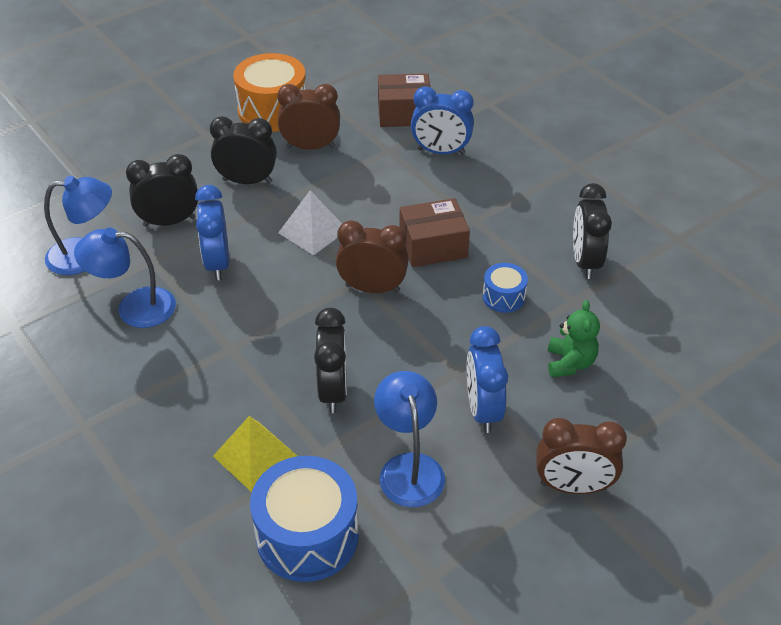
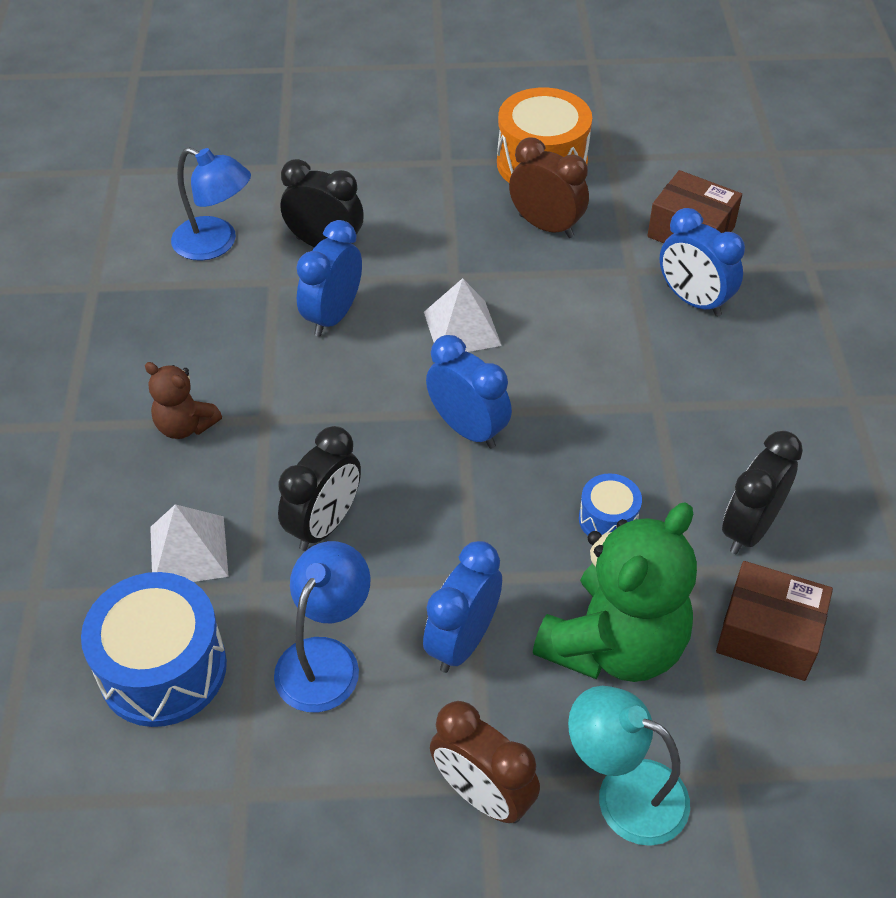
camera: 35 degrees right, 5 degrees up
blue lamp [74,228,176,328] -> none
black clock [210,116,277,184] -> none
yellow pyramid [213,416,297,492] -> white pyramid [150,504,229,582]
brown clock [336,220,409,293] -> blue clock [426,335,512,449]
brown box [400,198,470,267] -> brown box moved to [716,561,833,681]
green teddy bear [548,300,600,377] -> green teddy bear [533,502,697,682], size x2.00
none -> brown teddy bear [145,362,222,439]
none -> turquoise lamp [568,686,690,846]

